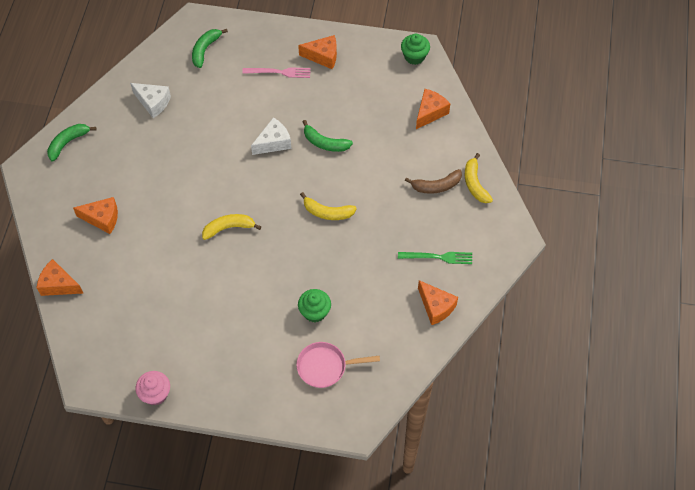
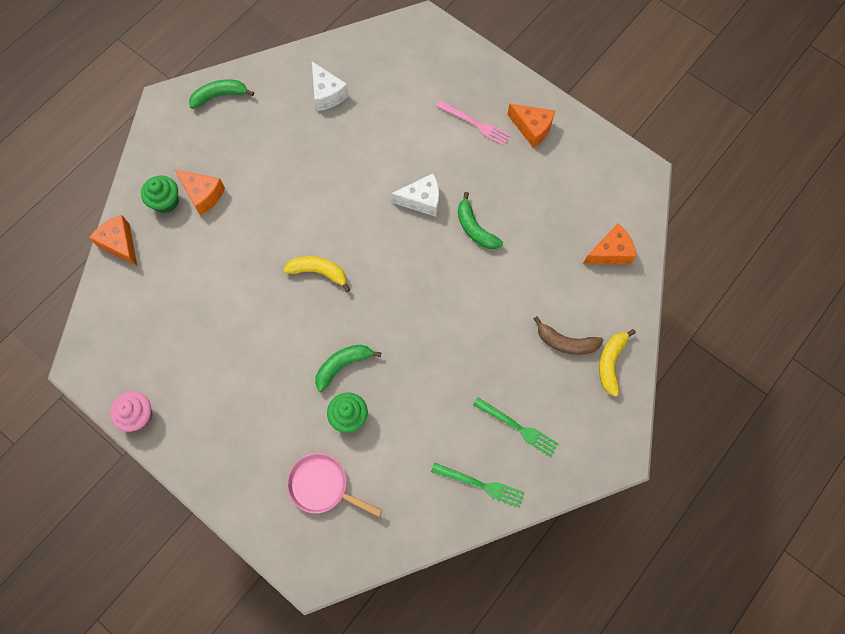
camera: 30 degrees right, 10 degrees up
green banana [192,29,228,68] -> green banana moved to [315,344,381,392]
yellow banana [300,192,357,220] -> none
green cupcake [401,34,430,65] -> green cupcake moved to [141,175,179,213]
orange cheese [418,280,458,325] -> green fork [431,463,525,508]

